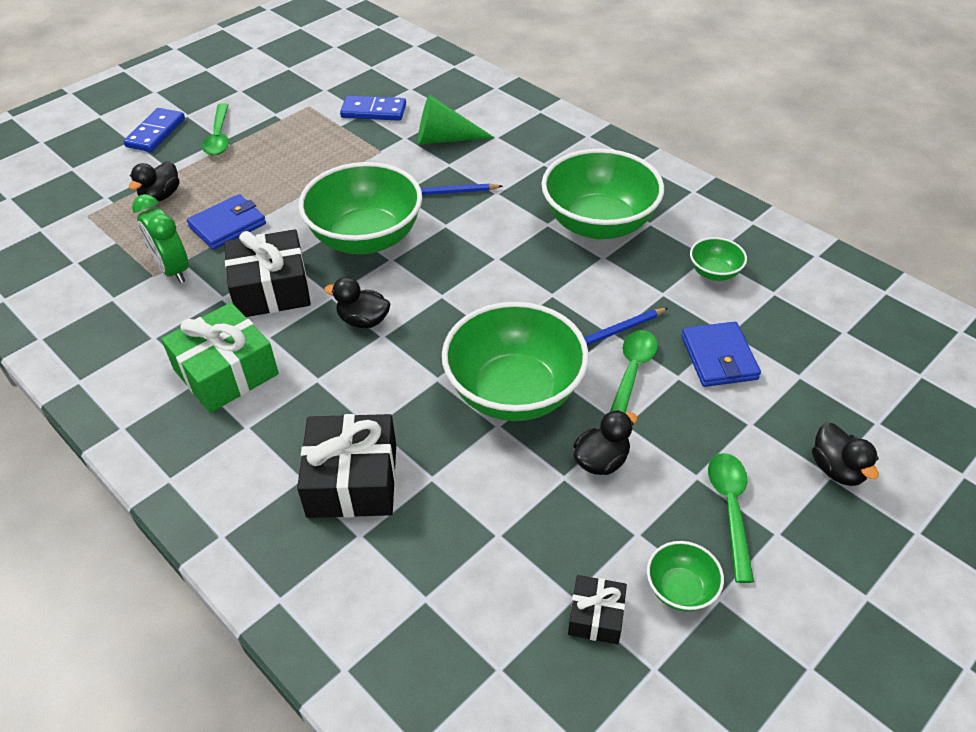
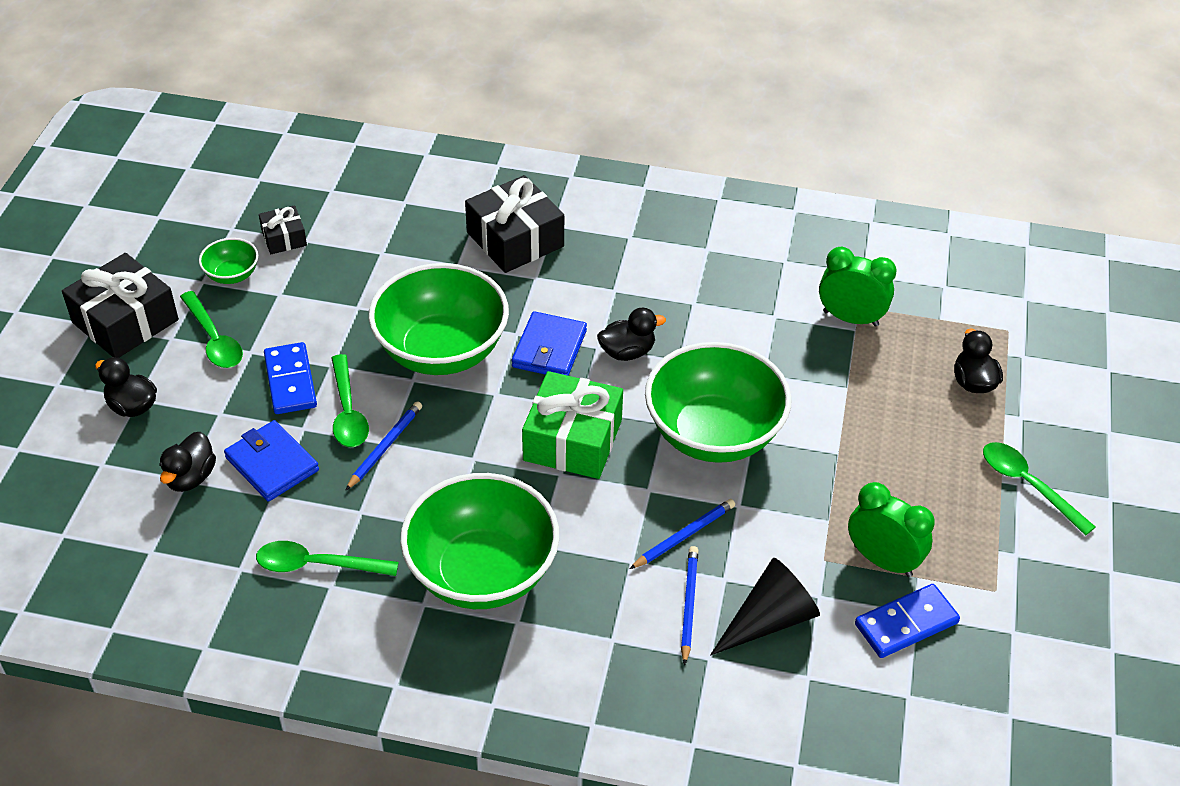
camera: 145 degrees right, 0 degrees up
blue domino [123,108,185,152] -> blue domino moved to [264,342,317,414]
green gift [161,302,279,413] -> green gift moved to [522,371,623,479]
blue wallet [187,194,266,250] -> blue wallet moved to [512,311,587,376]
black gift [224,229,311,317] -> black gift moved to [62,253,179,358]
green cone [418,94,495,144] -> black cone [710,558,820,655]
black duck [573,410,638,475] -> black duck moved to [159,432,216,492]
green bowl [690,237,747,281] -> green spoon [256,541,399,576]
none -> blue pencil [681,546,698,666]
none -> green clock [848,482,935,577]

